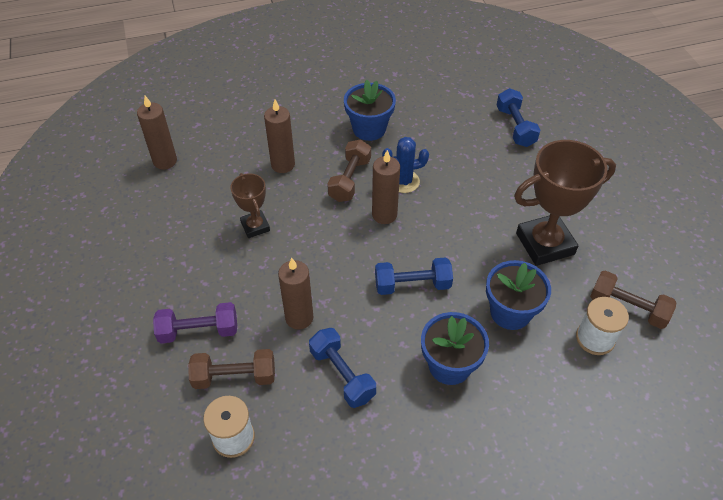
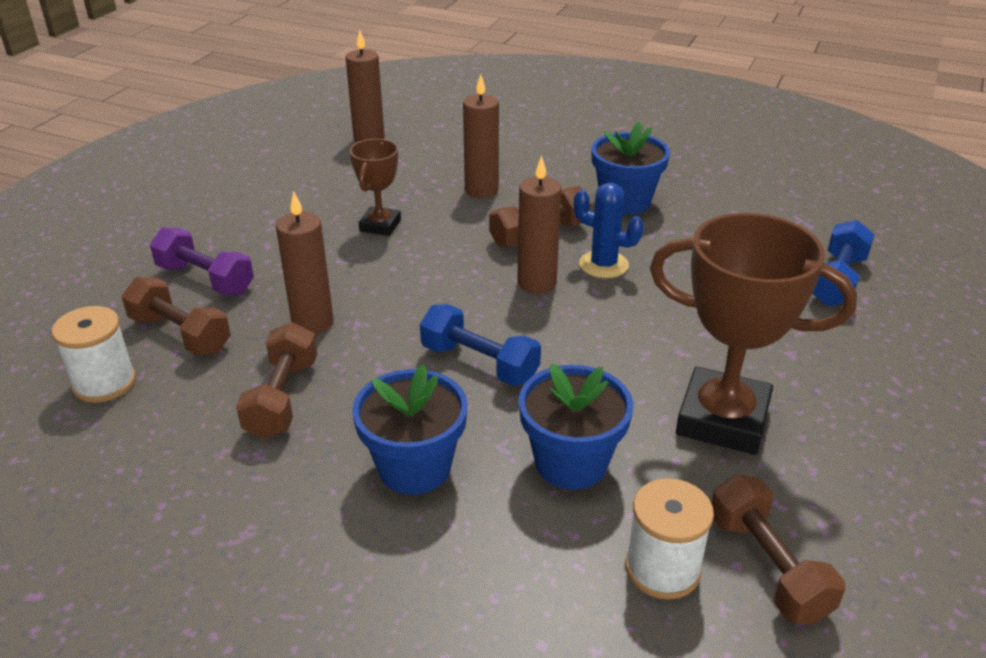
camera: 40 degrees right, 15 degrees down
blue dumbbell [309,328,376,408] -> brown dumbbell [236,322,317,439]

